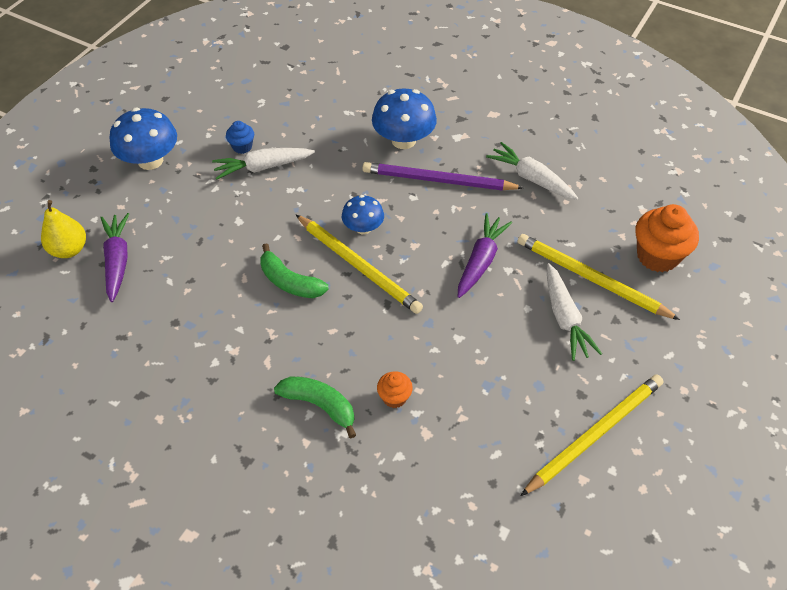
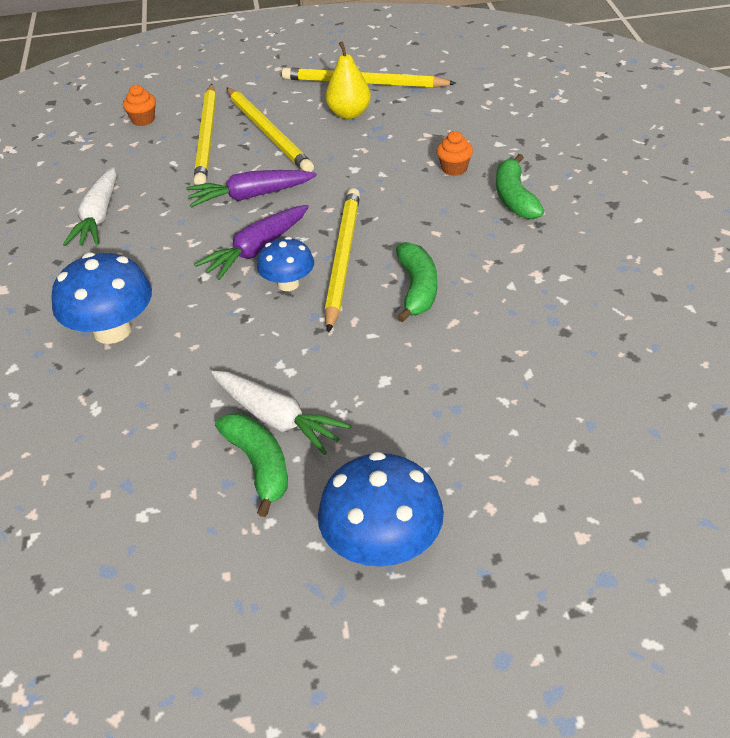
camera: 125 degrees left, 10 degrees down
yellow pear [41,200,86,258] -> yellow pear moved to [325,41,371,119]
purple carrot [100,213,129,302] -> purple carrot moved to [194,205,309,280]
blue cupcake [226,121,254,154] -> green banana [215,414,288,517]
purple pencil [362,162,524,191] -> none
white carrot [547,263,602,361] -> yellow pencil [227,88,314,172]
orange cupcake [636,204,699,273] -> orange cupcake [123,84,156,126], size x0.52

